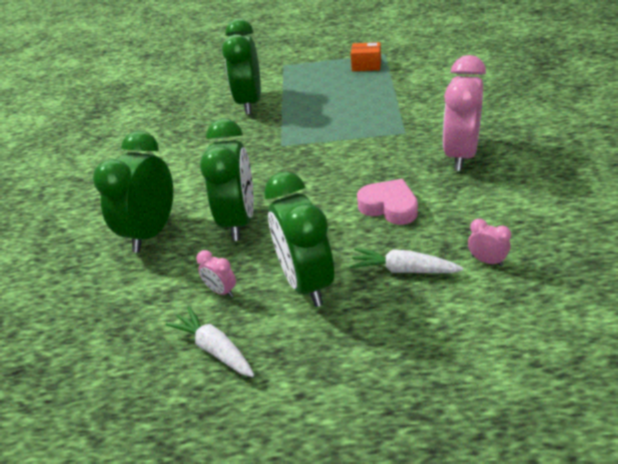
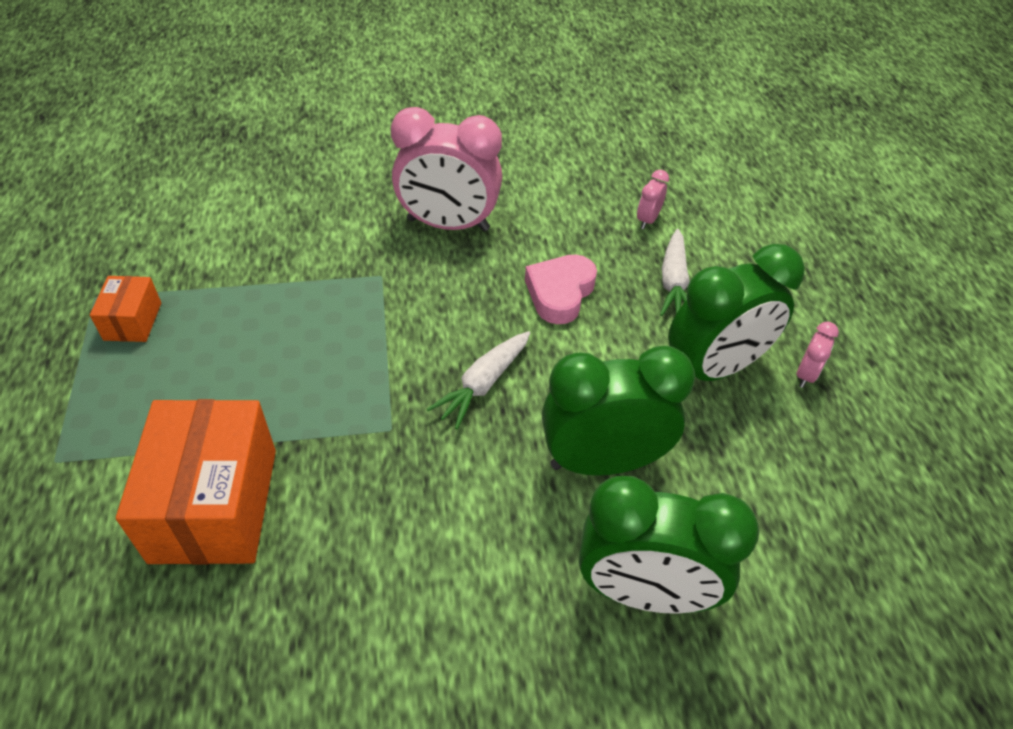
camera: 105 degrees left, 10 degrees up
white carrot [165,306,254,377] -> white carrot moved to [427,331,530,429]
pink clock [196,250,236,297] -> pink clock moved to [797,322,839,388]
green clock [222,19,261,115] -> orange box [116,399,276,565]

